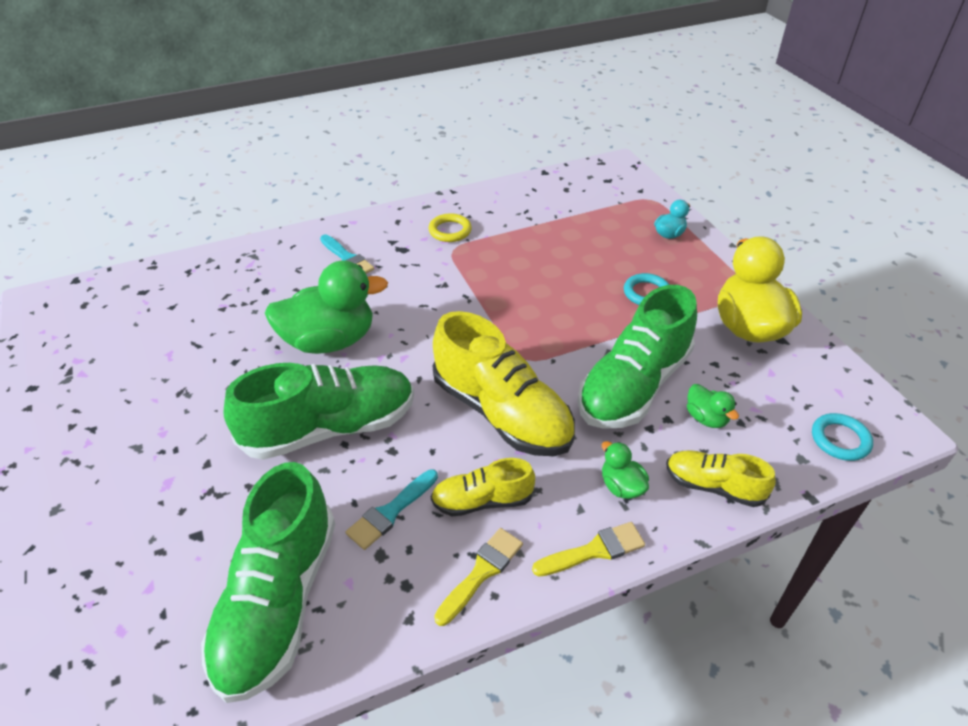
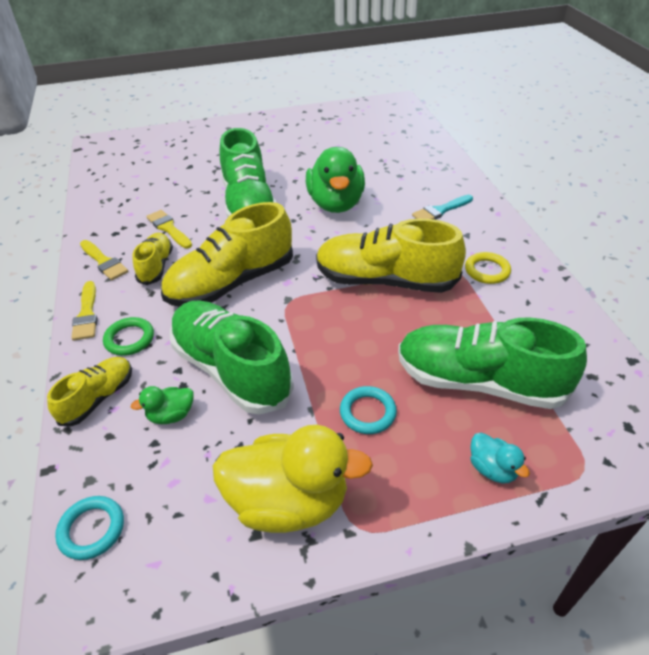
camera: 100 degrees right, 0 degrees up
green shoe [201,462,335,703] -> green shoe moved to [398,317,587,409]
turquoise brush [346,469,438,550] -> yellow brush [146,210,192,249]
green duck [602,441,649,499] -> green ring [103,317,154,356]
none -> yellow shoe [316,219,466,293]

